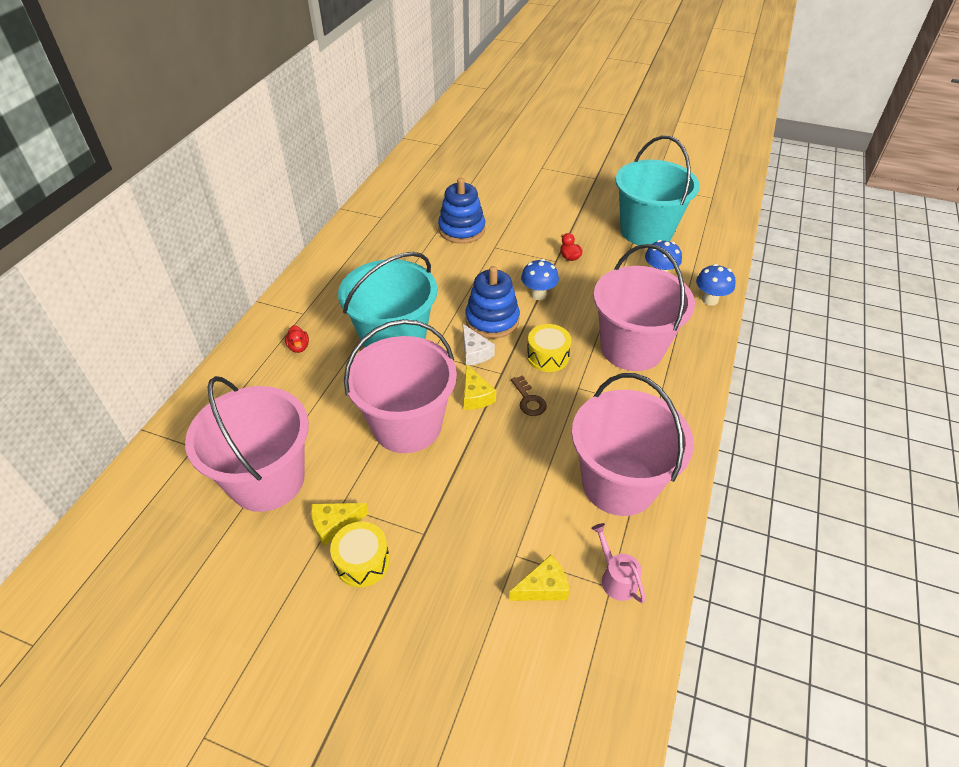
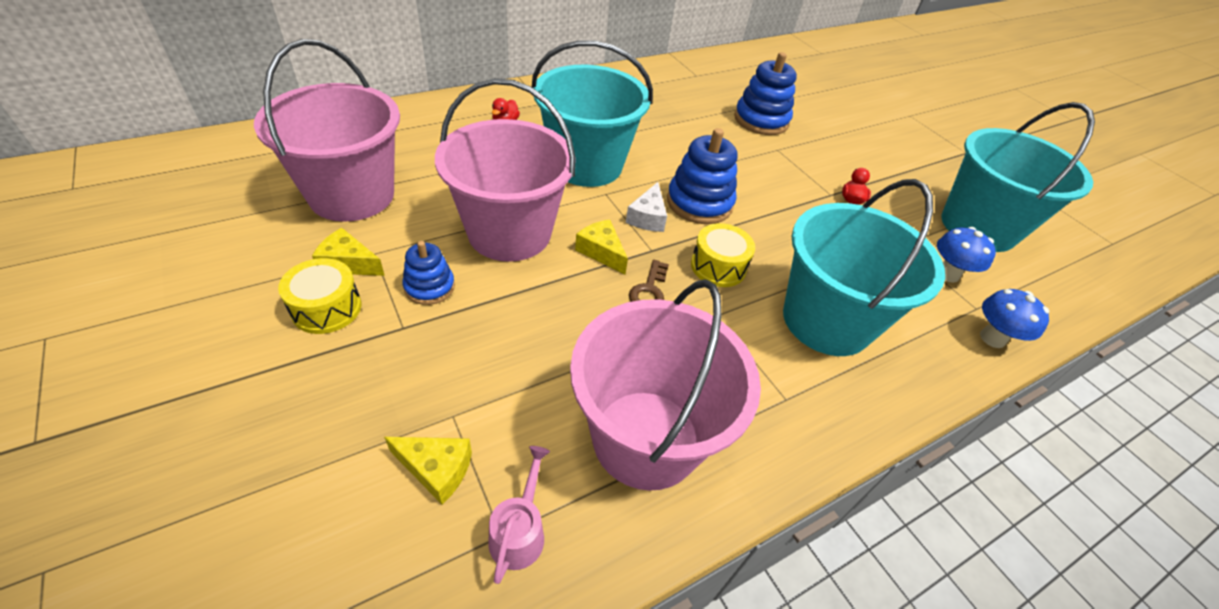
camera: 35 degrees right, 0 degrees up
yellow cheese [464,364,496,410] -> yellow cheese turned 120 degrees clockwise [575,219,628,274]
blue mushroom [521,259,559,300] -> none
pink bucket [593,244,695,371] -> turquoise bucket [783,179,945,356]
none -> blue stacking toy [403,241,455,305]

